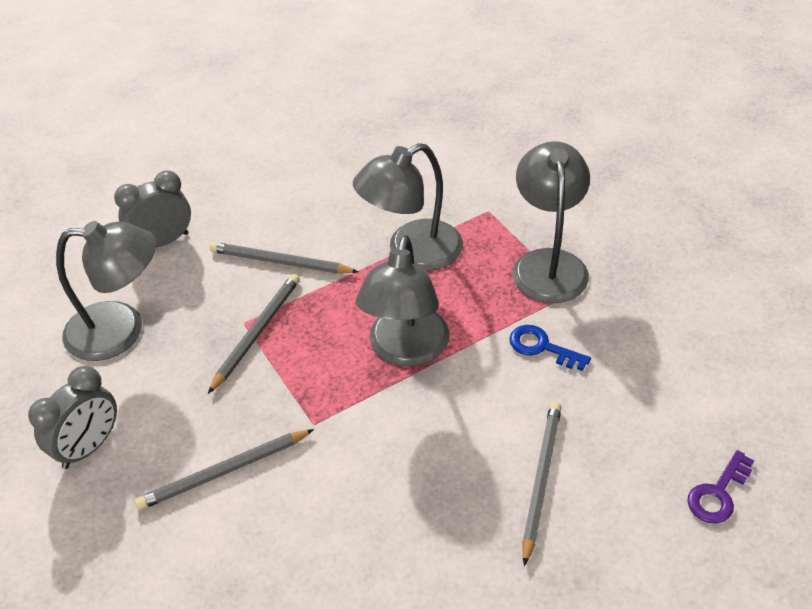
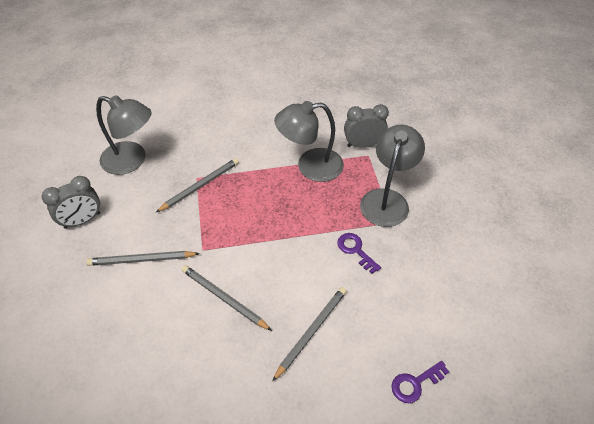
camera: 20 degrees right, 5 degrees up
grey clock [114,171,191,247] -> grey clock moved to [344,104,389,148]
grey pencil [209,242,359,274] -> grey pencil moved to [182,265,272,331]
grey lamp [356,235,449,367] -> none
blue key [509,325,591,371] -> purple key [337,233,381,274]

